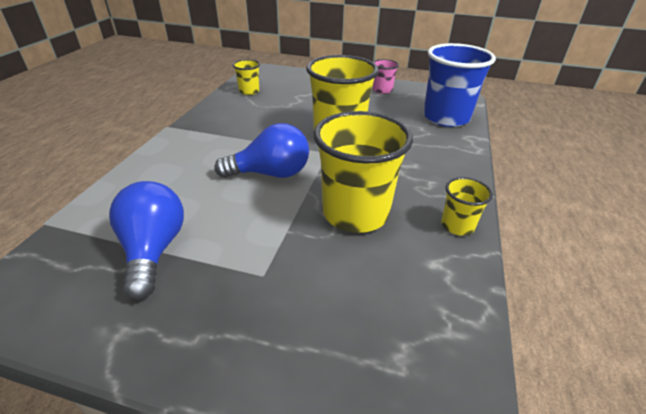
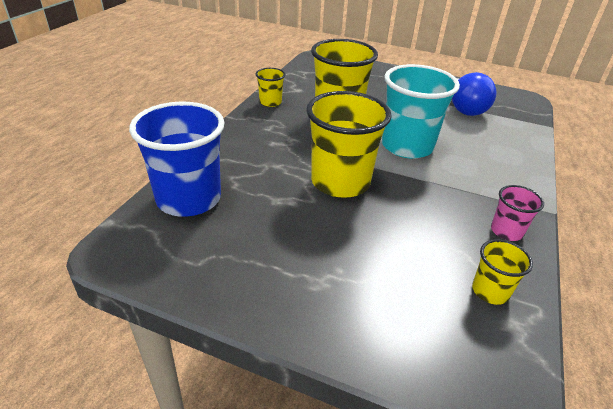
camera: 175 degrees left, 0 degrees up
blue light bulb [215,123,309,178] -> turquoise cup [382,64,460,159]
pink cup [373,59,399,94] -> pink cup moved to [491,185,544,241]

